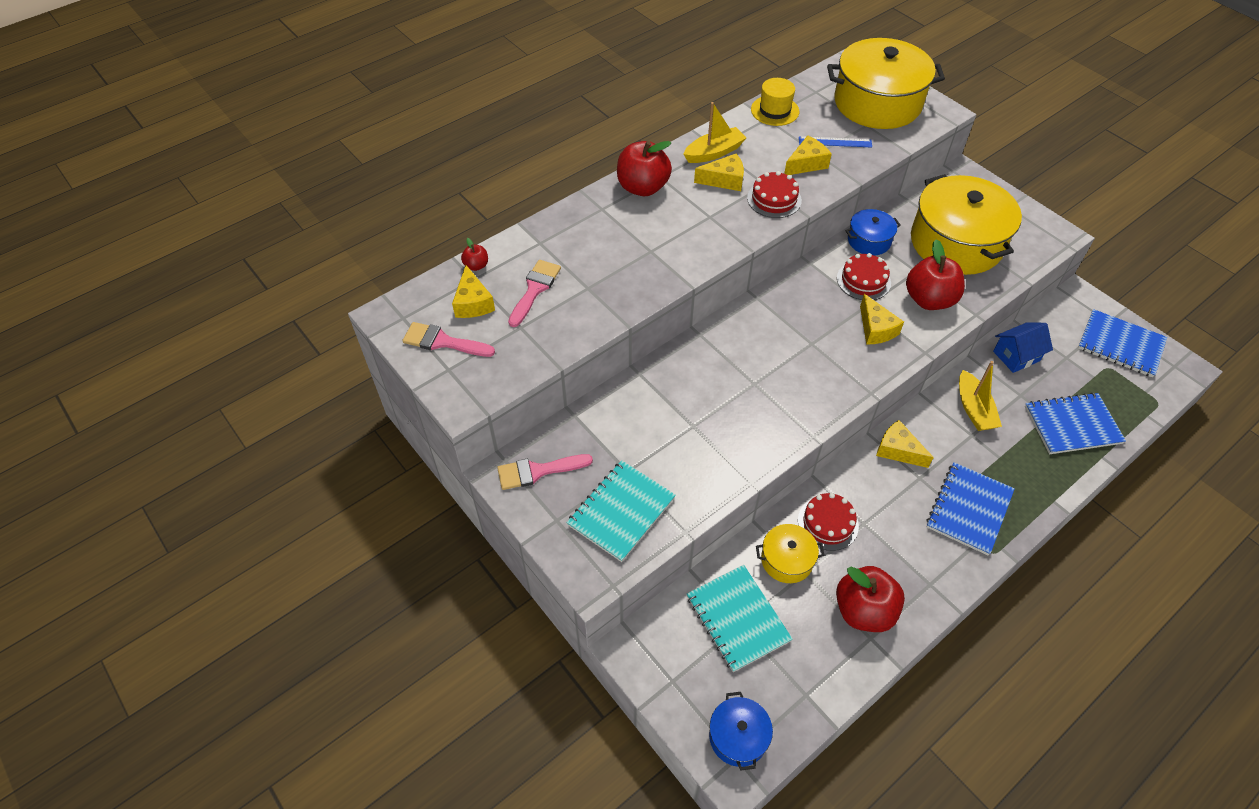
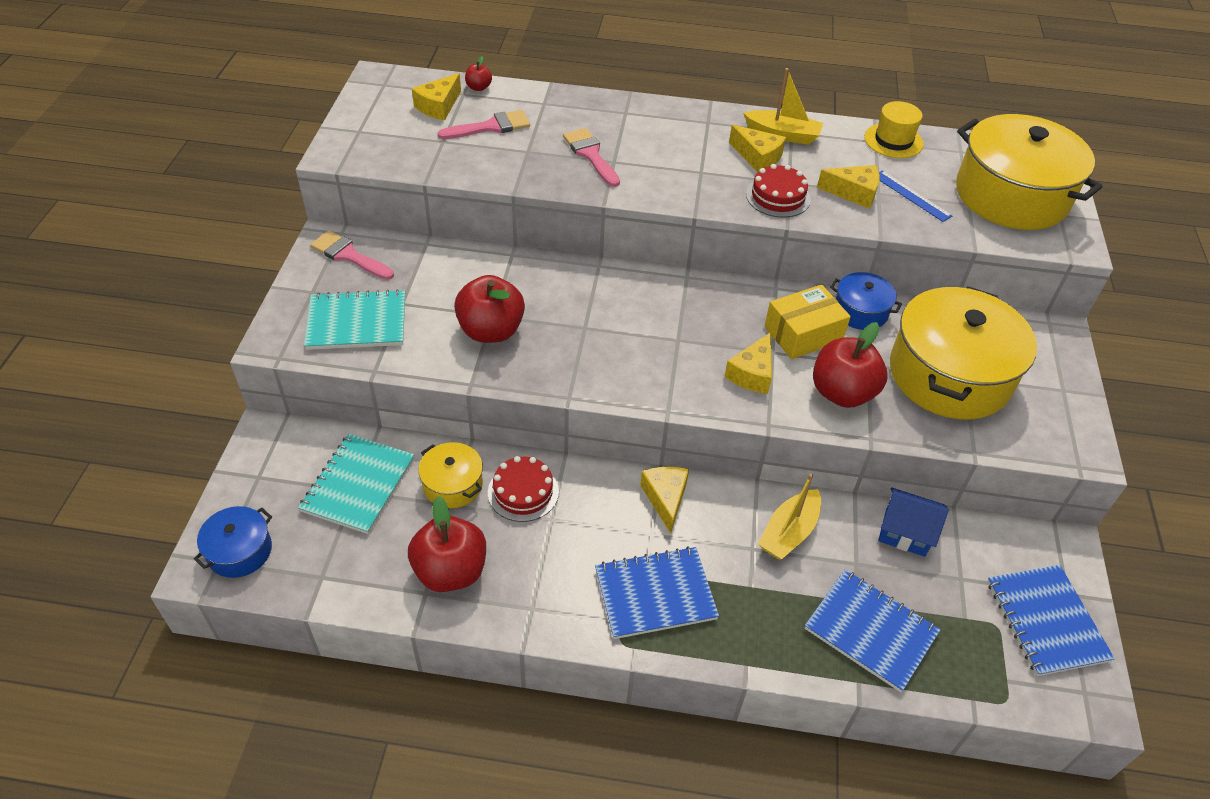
camera: 45 degrees right, 5 degrees down
pink brush [402,322,495,357] -> pink brush moved to [563,128,620,187]
red apple [617,141,672,196] -> red apple moved to [454,275,525,343]
red cake [837,253,891,300] -> yellow box [765,285,851,359]

